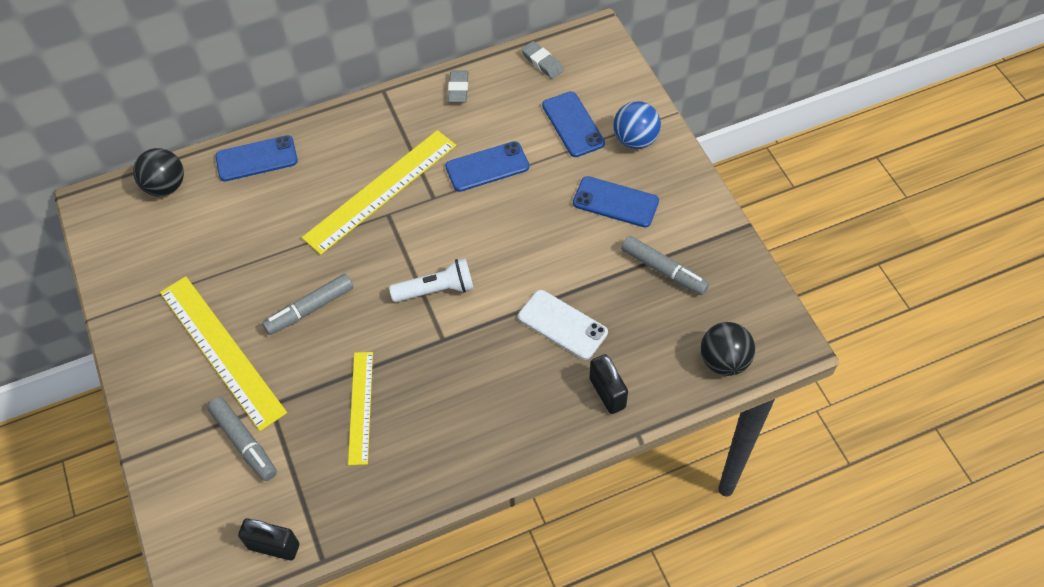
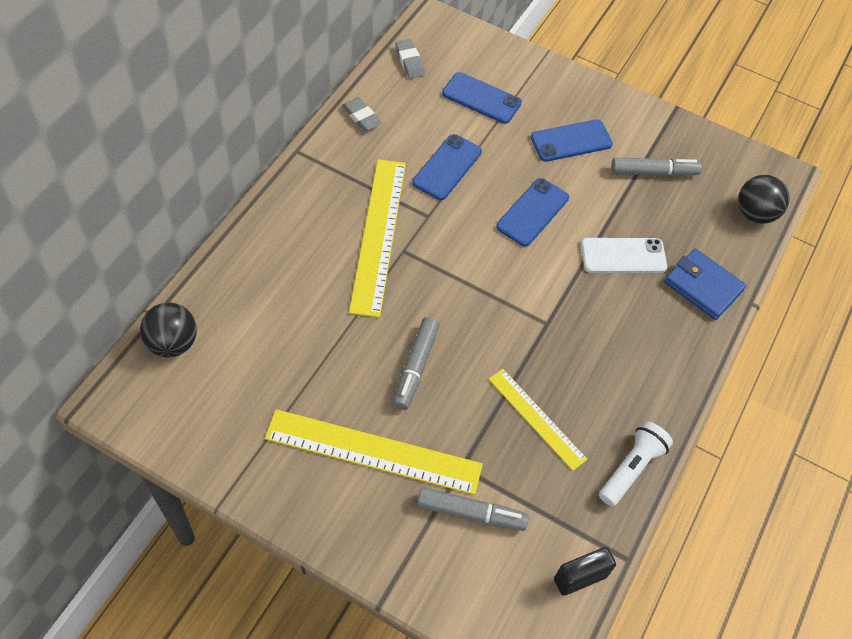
camera: 45 degrees left, 0 degrees up
blue phone [215,135,298,181] -> blue phone moved to [496,178,569,246]
white flashlight [389,258,474,302] -> white flashlight moved to [599,421,673,507]
grey eraser [521,41,564,79] -> grey eraser turned 60 degrees clockwise [395,39,425,79]
black padlock [589,354,628,414] -> blue wallet [664,249,746,320]
blue ball [613,101,661,149] -> none

